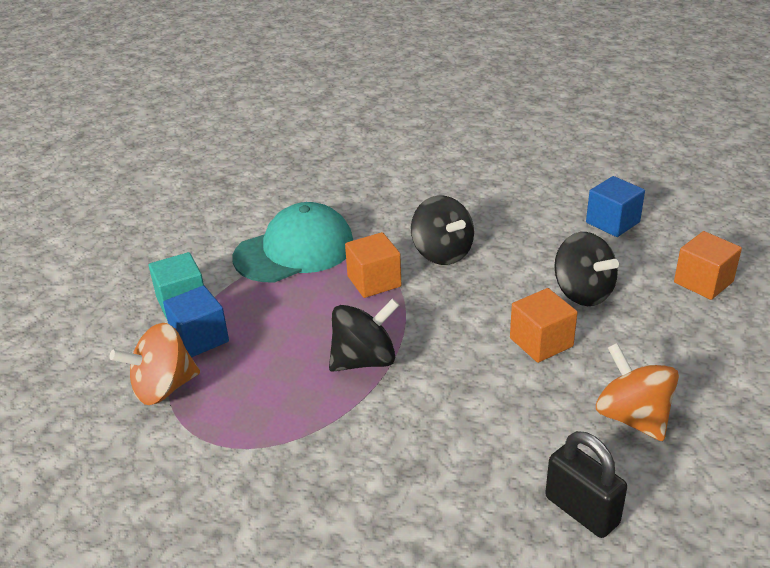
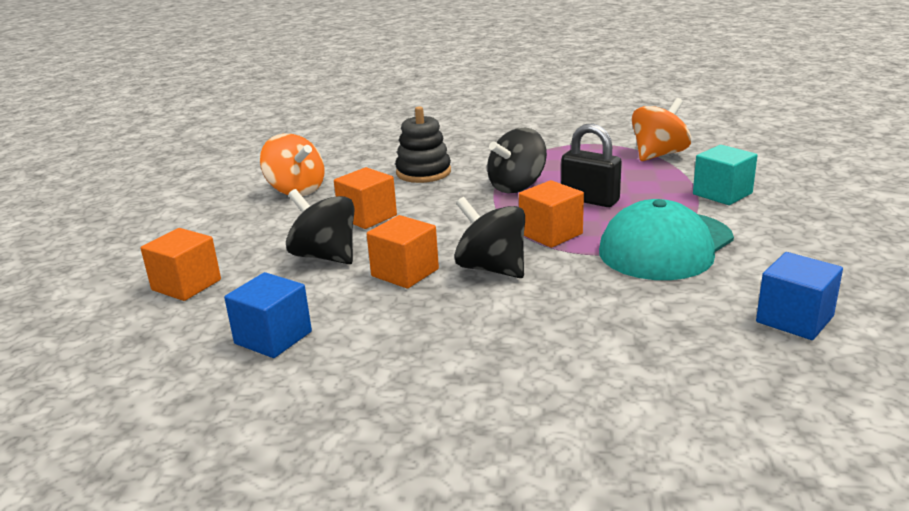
camera: 165 degrees right, 10 degrees down
blue cube [163,286,229,357] -> blue cube moved to [756,252,843,340]
black padlock [545,431,627,538] -> black padlock moved to [561,123,622,207]
none -> orange cube [367,215,439,289]
none -> black stacking toy [395,106,451,183]

